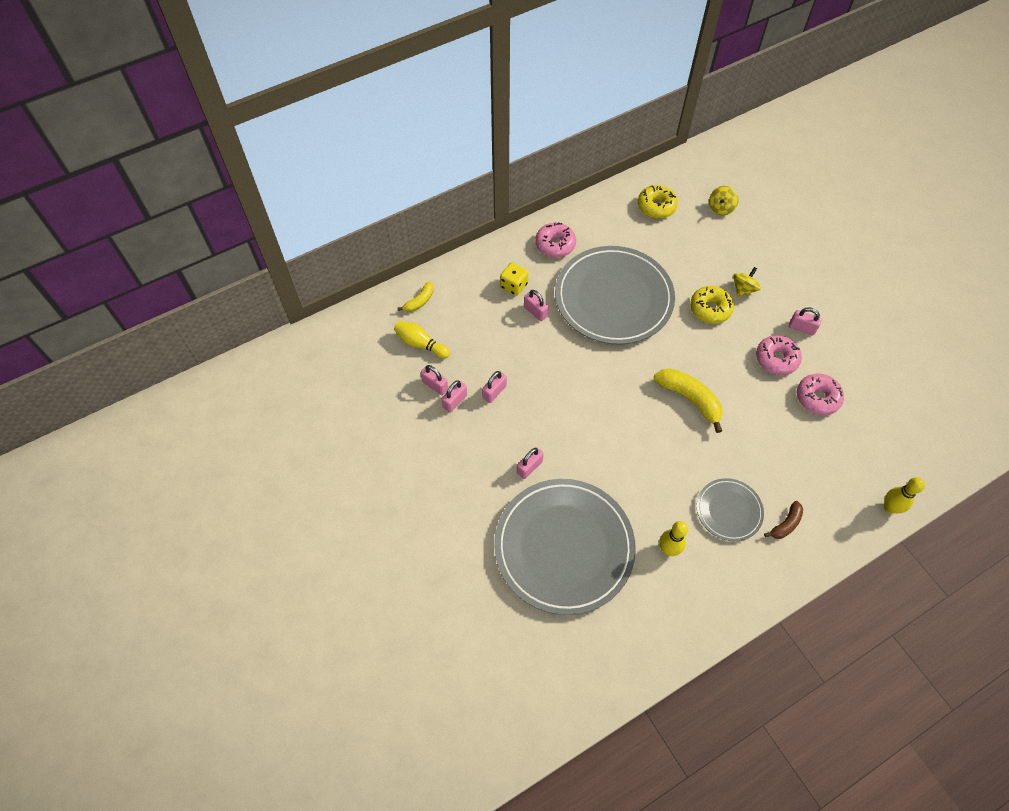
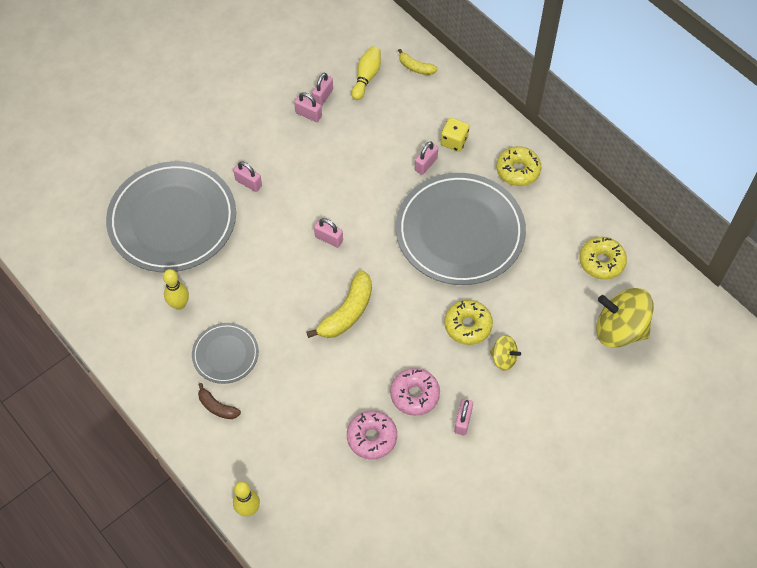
camera: 80 degrees right, 0 degrees up
pink padlock [482,371,507,403] -> pink padlock moved to [314,218,343,248]
pink donut [535,222,576,258] -> yellow donut [496,146,541,186]
yellow spinning top [709,186,739,215] -> yellow spinning top [596,288,654,348], size x1.95

